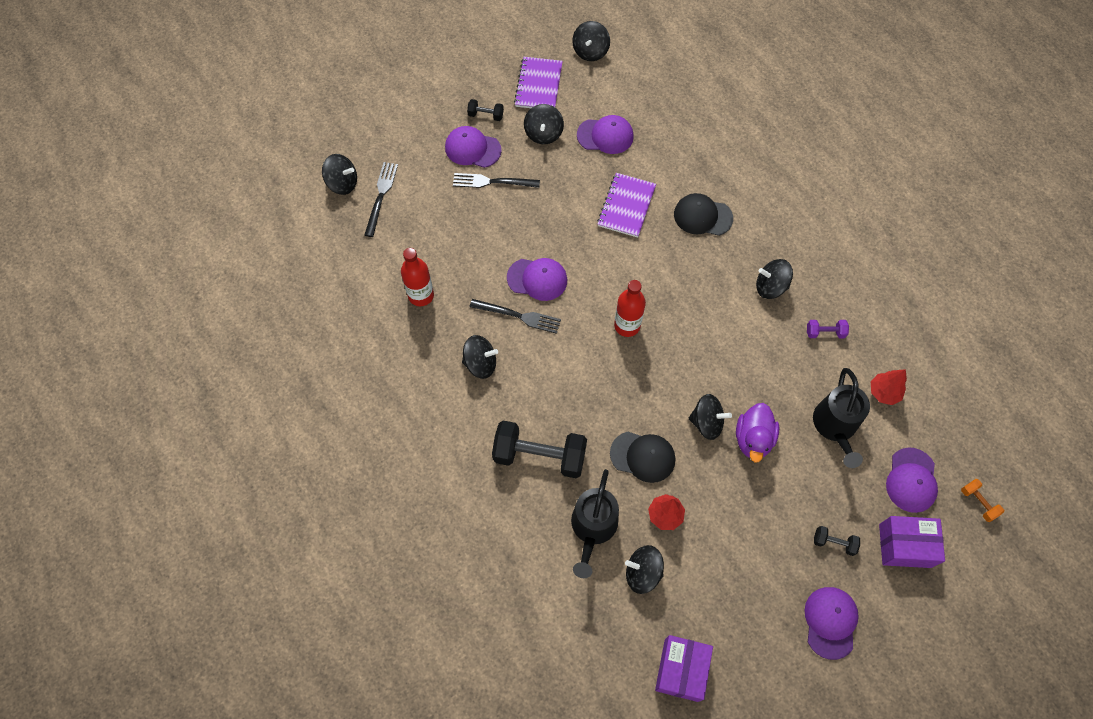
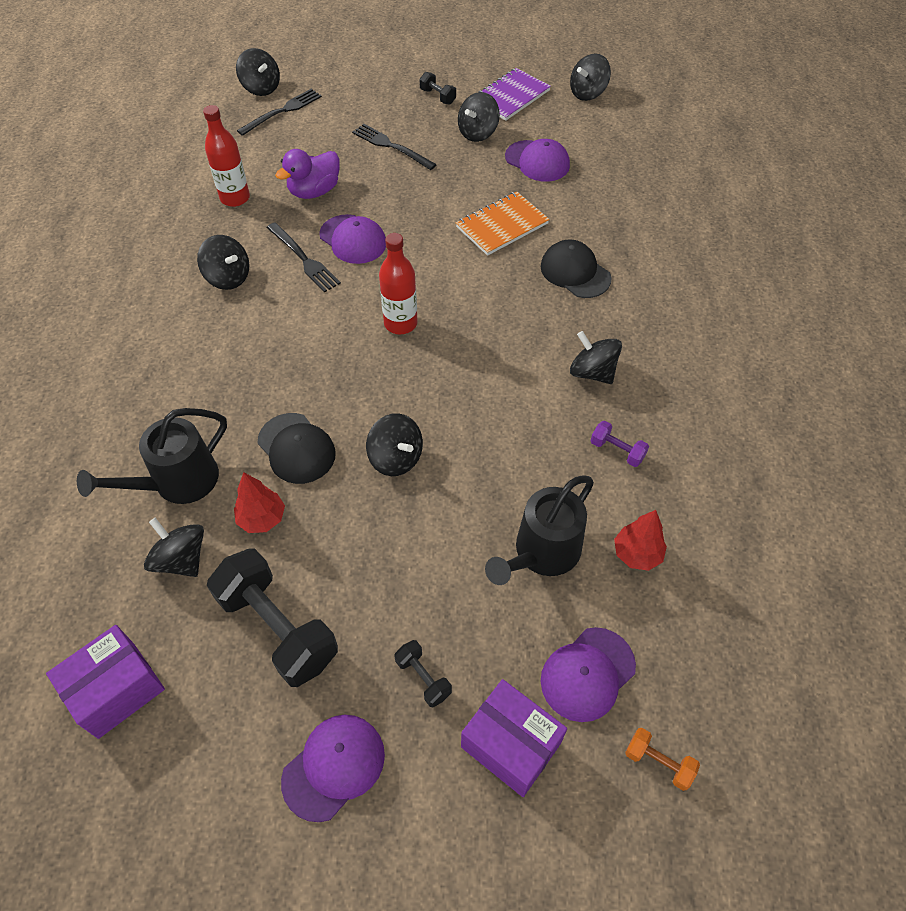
camera: 35 degrees right, 10 degrees down
purple cap [445,126,502,168] -> none
black dumbbell [492,421,587,478] -> black dumbbell moved to [207,548,338,687]
purple notebook [597,173,656,237] -> orange notebook [456,191,550,256]
purple duck [736,403,779,463] -> purple duck moved to [275,149,340,199]
orange dumbbell [961,479,1004,522] -> orange dumbbell turned 60 degrees counterclockwise [625,728,700,791]

